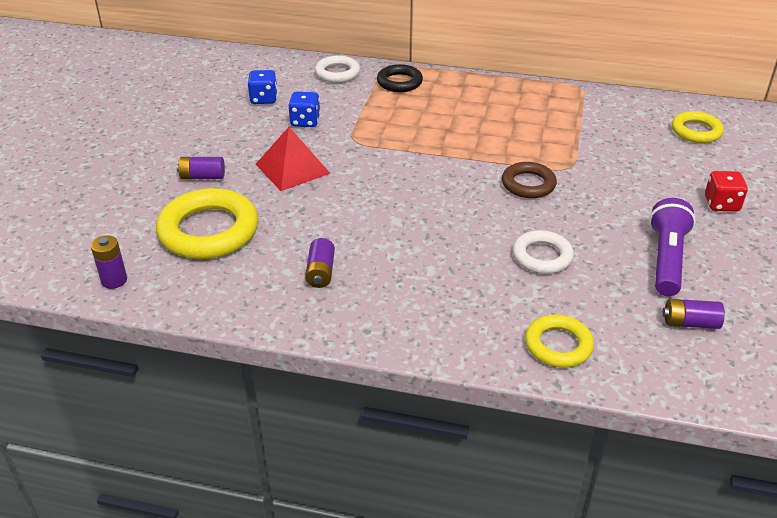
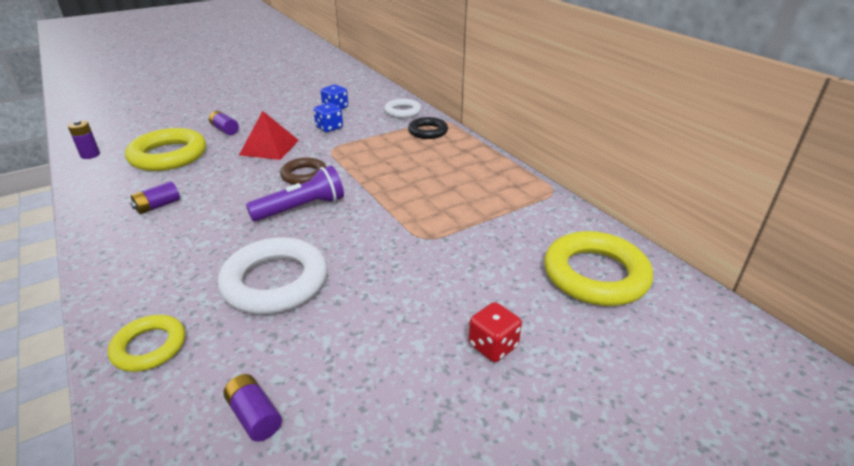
camera: 45 degrees right, 5 degrees down
brown ring [502,162,557,198] -> brown ring moved to [280,158,326,185]
white ring [513,230,574,274] -> white ring [217,237,328,314], size x1.72
purple flashlight [649,198,696,296] -> purple flashlight moved to [246,165,344,222]
yellow ring [672,111,724,143] -> yellow ring [545,231,653,306], size x1.72

